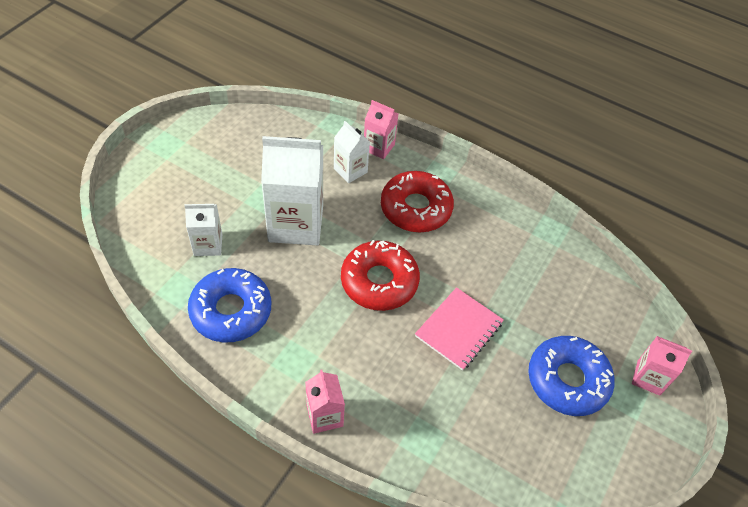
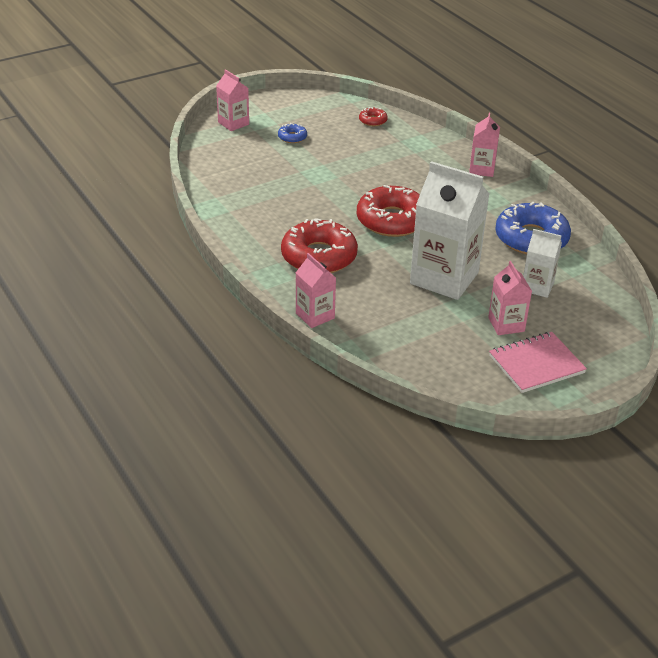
camera: 150 degrees left, 15 degrees down
white carton [334,121,370,183] -> none
pink notebook [415,287,504,371] -> pink notebook moved to [489,332,587,393]
blue donut [528,336,615,416] -> blue donut [278,123,307,143], size x0.45
none -> red donut [359,107,388,126]
none -> pink carton [488,261,532,335]

